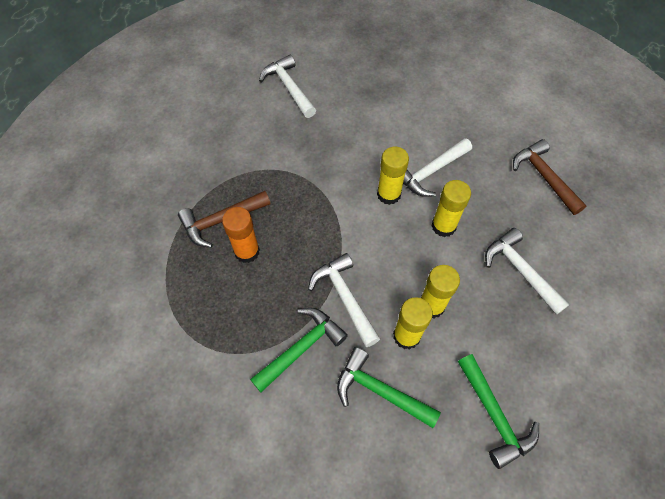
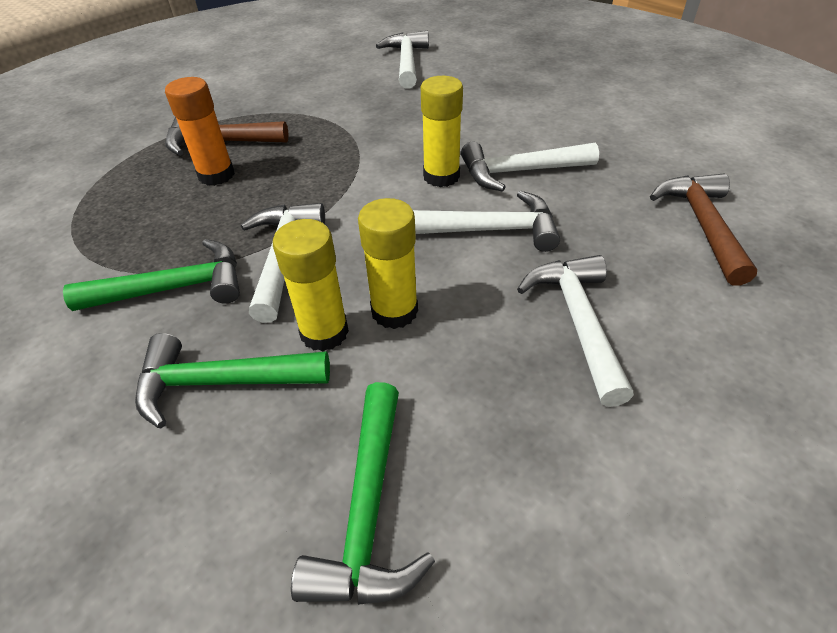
camera: 30 degrees right, 15 degrees down
green hammer [337,347,441,428] -> green hammer turned 60 degrees counterclockwise [135,333,330,428]
yellow glue stick [431,180,471,237] -> white hammer [413,190,560,252]

